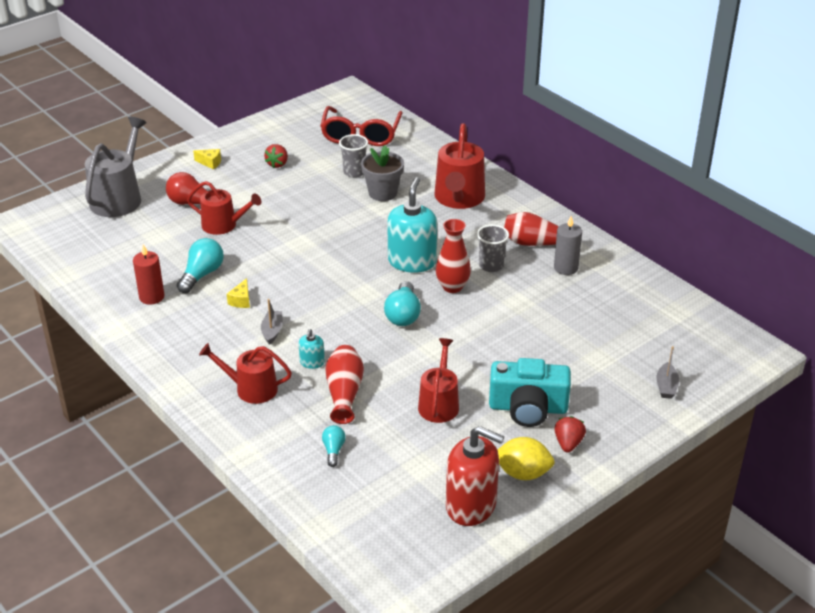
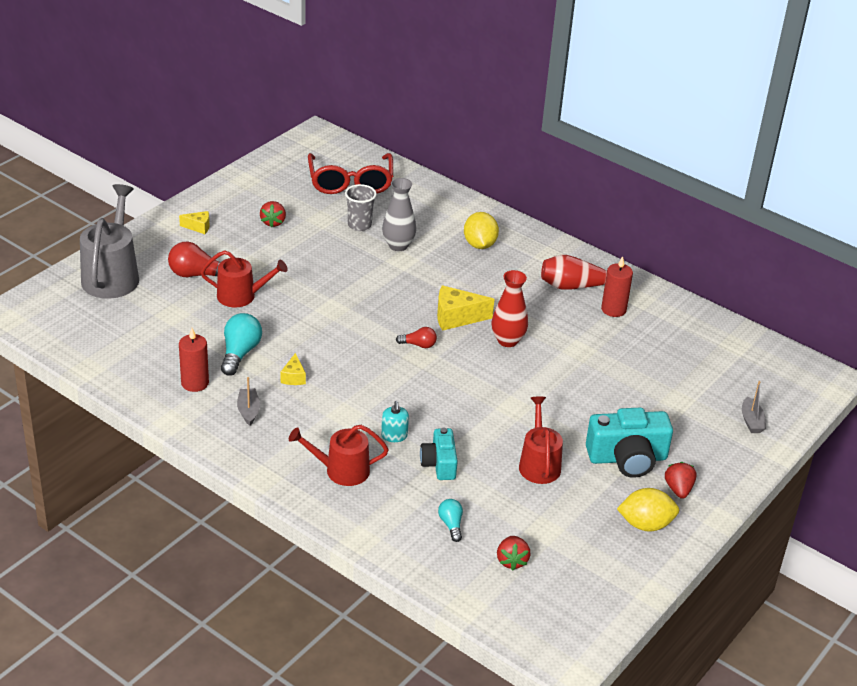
camera: 15 degrees left, 0 degrees up
grey boat [261,299,283,345] -> grey boat moved to [237,377,260,426]
red vase [325,345,364,424] -> turquoise camera [420,428,458,480]
grey flower pot [361,145,404,201] -> grey vase [382,178,416,251]
turquoise light bulb [384,281,421,326] -> none
turquoise soap dispenser [387,177,437,273] -> yellow cheese [437,285,494,331]
red watering can [435,123,485,209] -> yellow lemon [464,212,499,249]
red soap dispenser [446,426,504,526] -> none
grey cup [477,225,509,272] -> none
grey candle [554,216,582,275] -> red candle [601,256,633,317]
none -> red light bulb [396,327,437,348]
none -> red strawberry [497,536,531,570]

